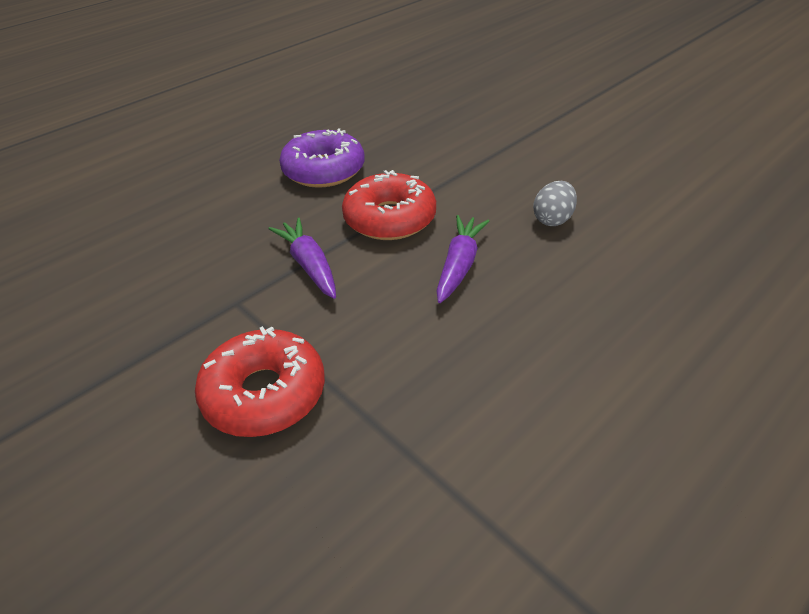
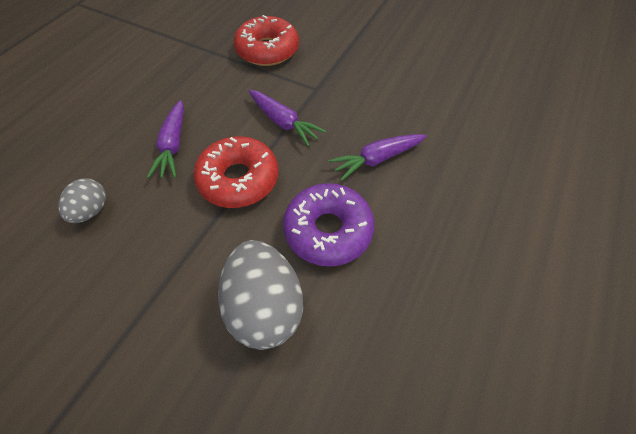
camera: 160 degrees right, 15 degrees up
none -> grey egg [218,240,303,350]
none -> purple carrot [329,134,427,181]

